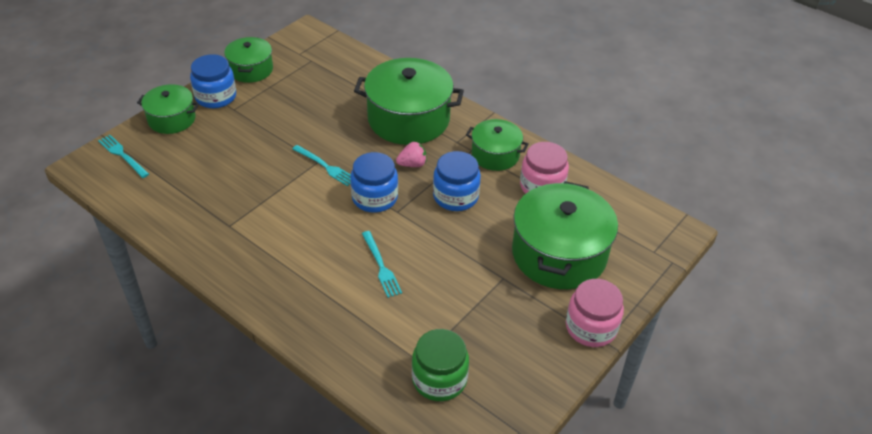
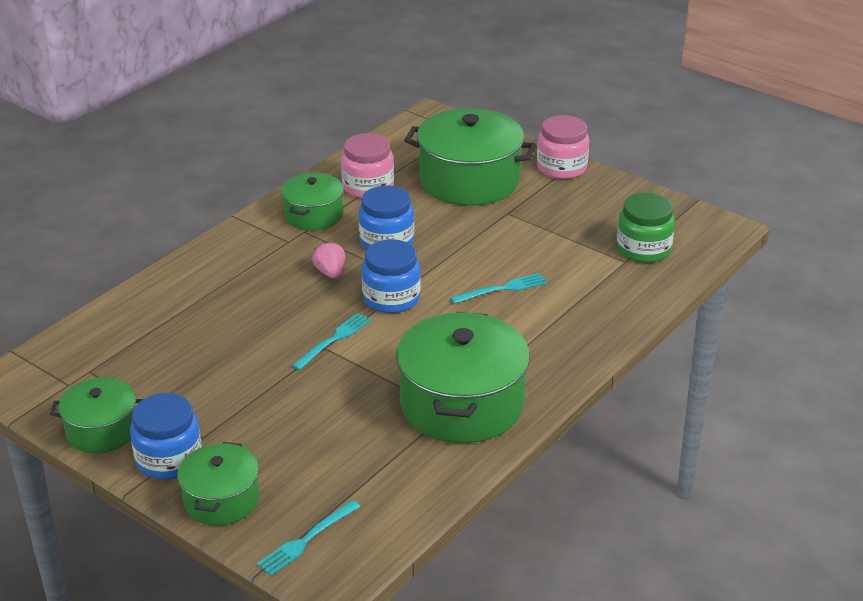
camera: 90 degrees left, 10 degrees down
green pot [354,58,464,145] -> green pot moved to [396,312,530,443]

